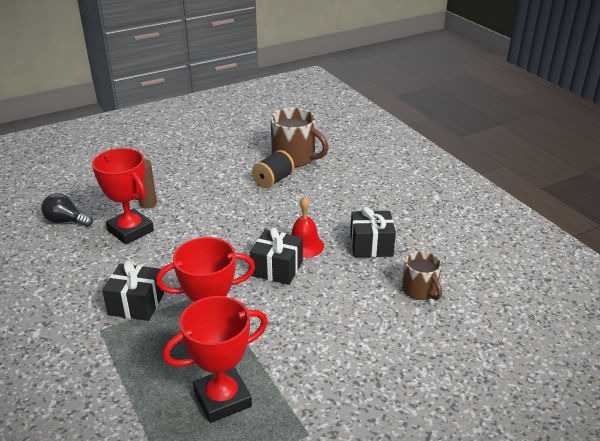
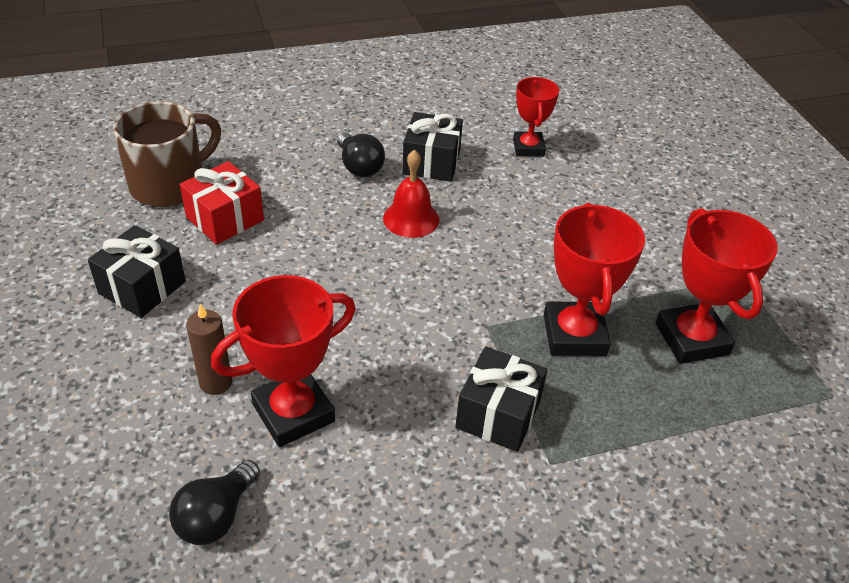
camera: 80 degrees left, 10 degrees up
black gift [250,227,303,285] -> black gift moved to [88,225,186,318]
black spool [252,150,294,188] -> red gift [180,161,264,245]
brown mug [402,251,442,300] -> red trophy [513,77,559,157]
none -> black light bulb [337,133,385,177]

